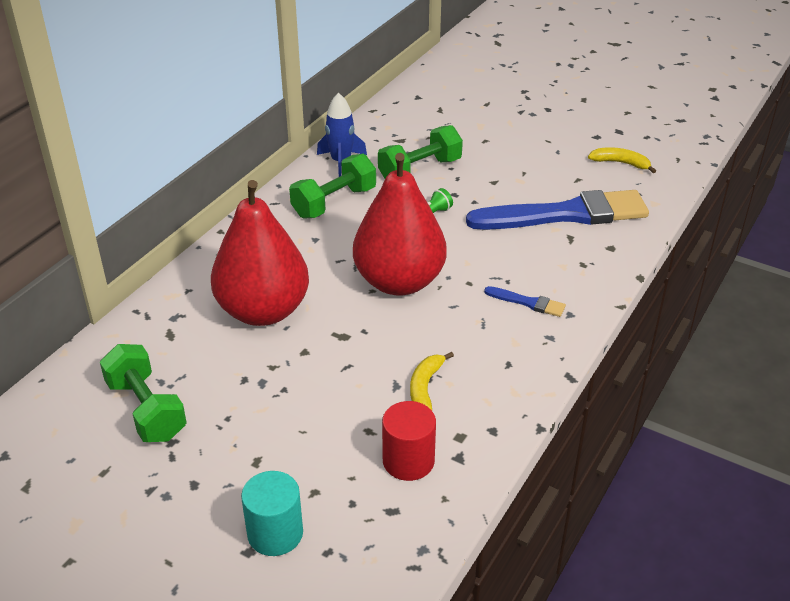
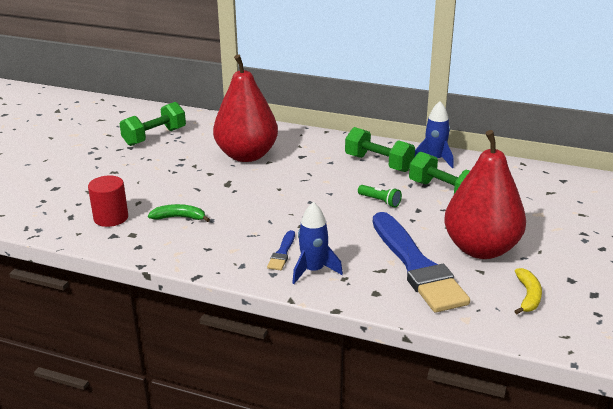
camera: 80 degrees right, 10 degrees down
turquoise cylinder [241,471,303,556] -> none
red pear [353,153,447,296] -> red pear moved to [444,130,526,259]
yellow banana [410,352,454,410] -> green banana [148,204,210,222]
none -> blue rocket [292,202,343,284]

